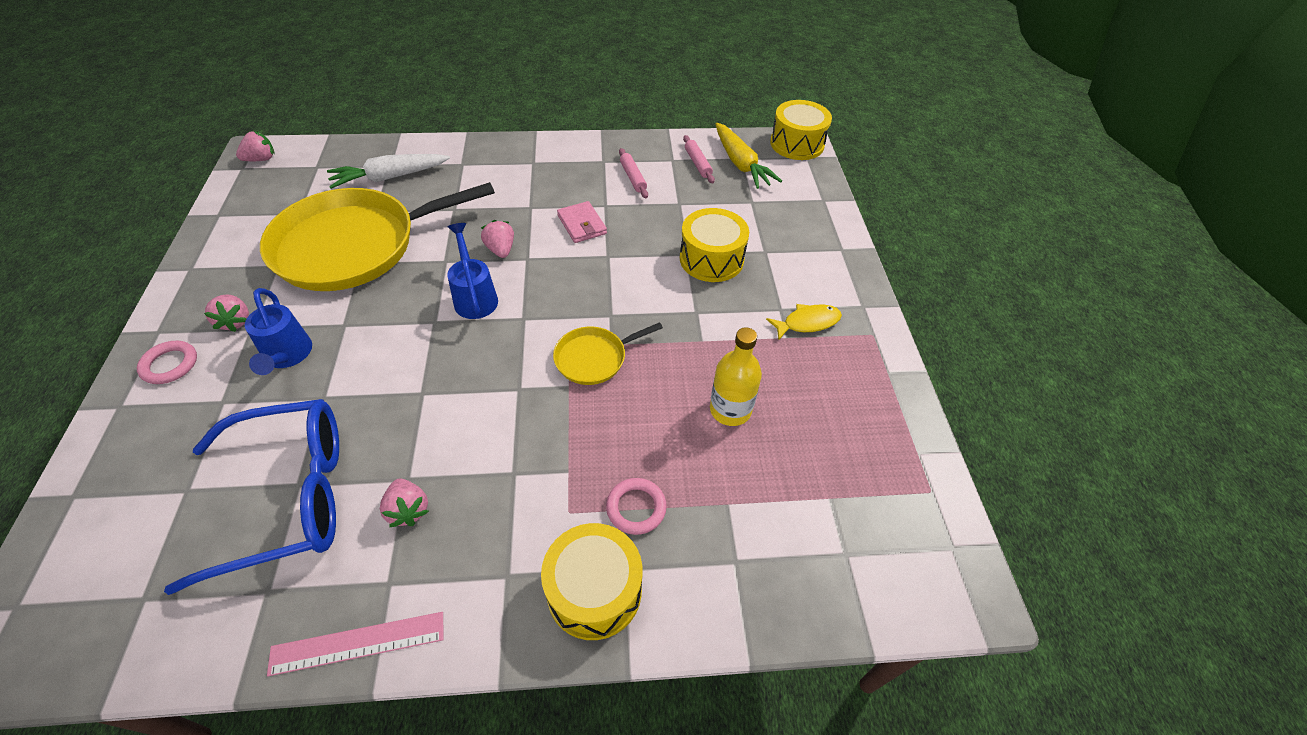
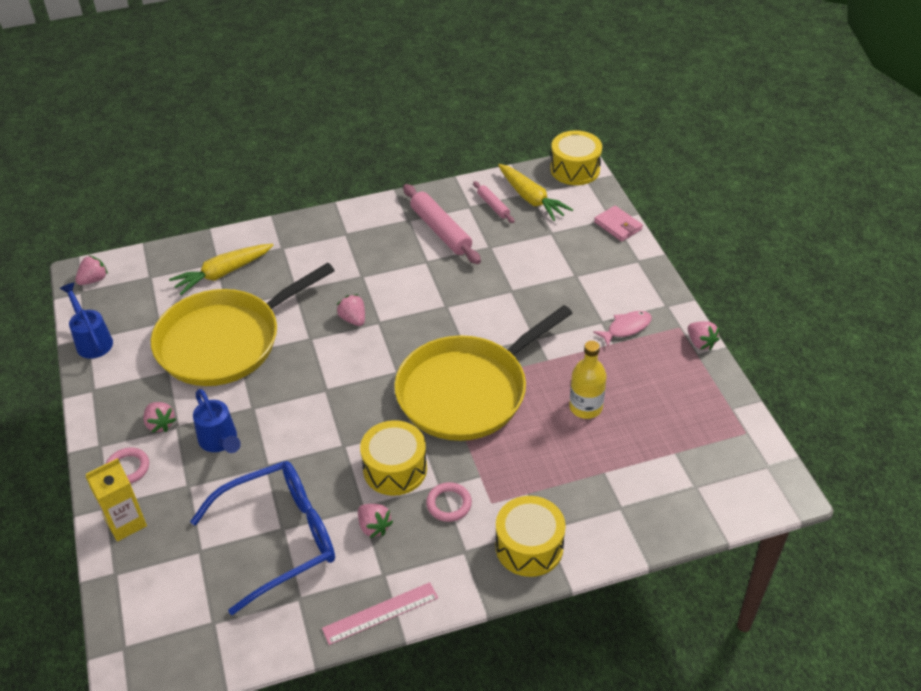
camera: 10 degrees left, 5 degrees down
white carrot [327,154,450,189] -> yellow carrot [169,244,273,295]
blue watering can [448,223,498,319] -> blue watering can moved to [60,283,113,359]
yellow pan [553,322,663,385] -> yellow pan [394,305,573,441], size x2.24
pink wallet [557,201,607,243] -> pink wallet moved to [594,206,643,242]
pink ring [606,478,667,535] -> pink ring moved to [426,482,472,522]
pink rolling pin [619,148,648,198] -> pink rolling pin [403,184,481,264], size x1.85
yellow drum [680,208,749,282] -> yellow drum moved to [360,420,427,496]
yellow fish [766,304,842,340] -> pink fish [593,311,652,347]
none -> yellow carton [86,458,147,541]
none -> pink strawberry [688,321,720,350]

